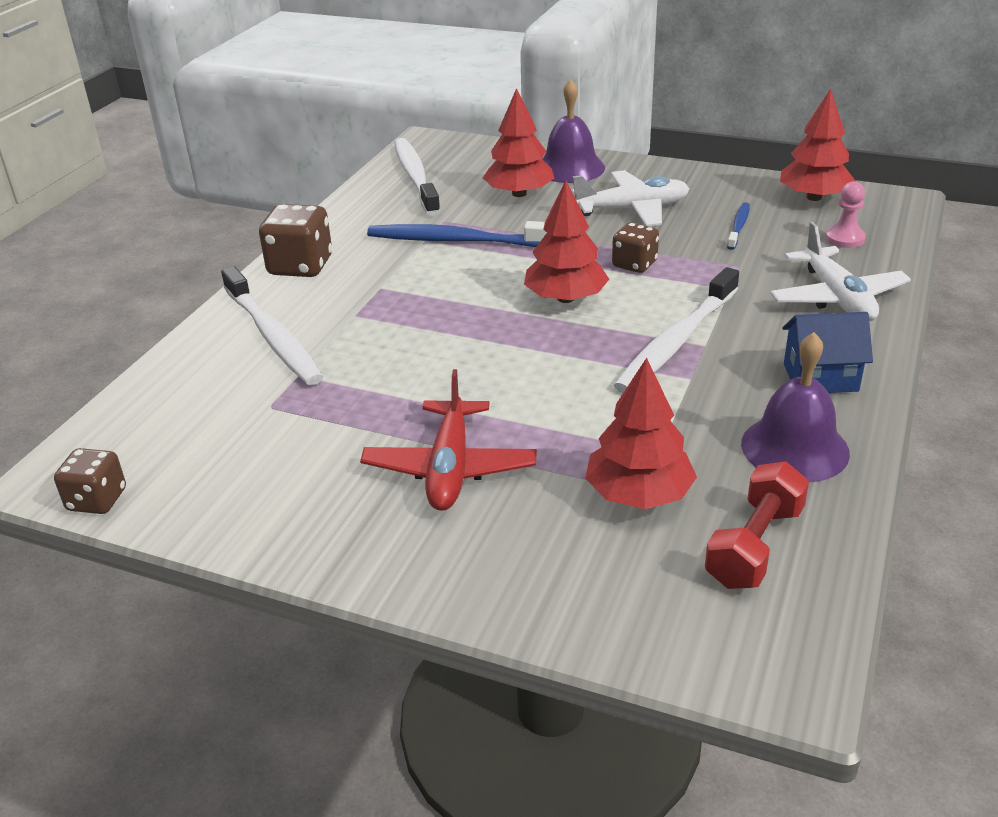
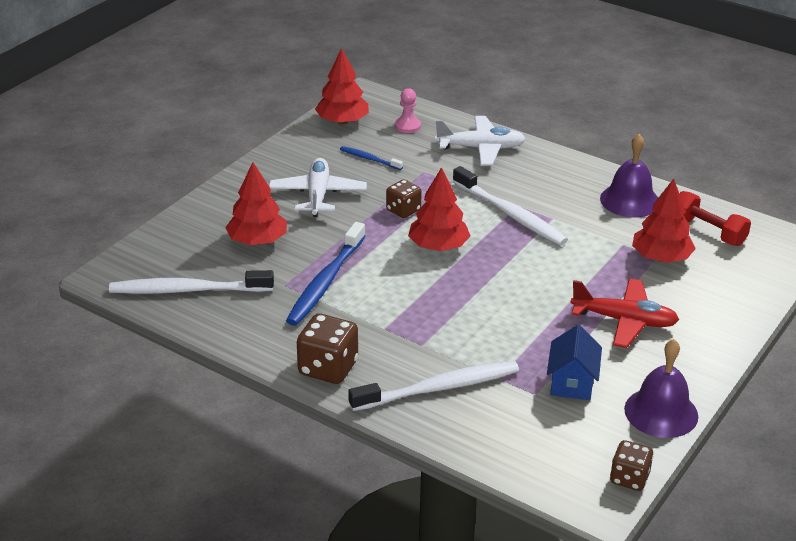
camera: 80 degrees left, 0 degrees up
purple bell [542,79,605,183] -> purple bell moved to [624,339,698,438]
blue house [782,312,873,393] -> blue house moved to [547,325,602,400]

